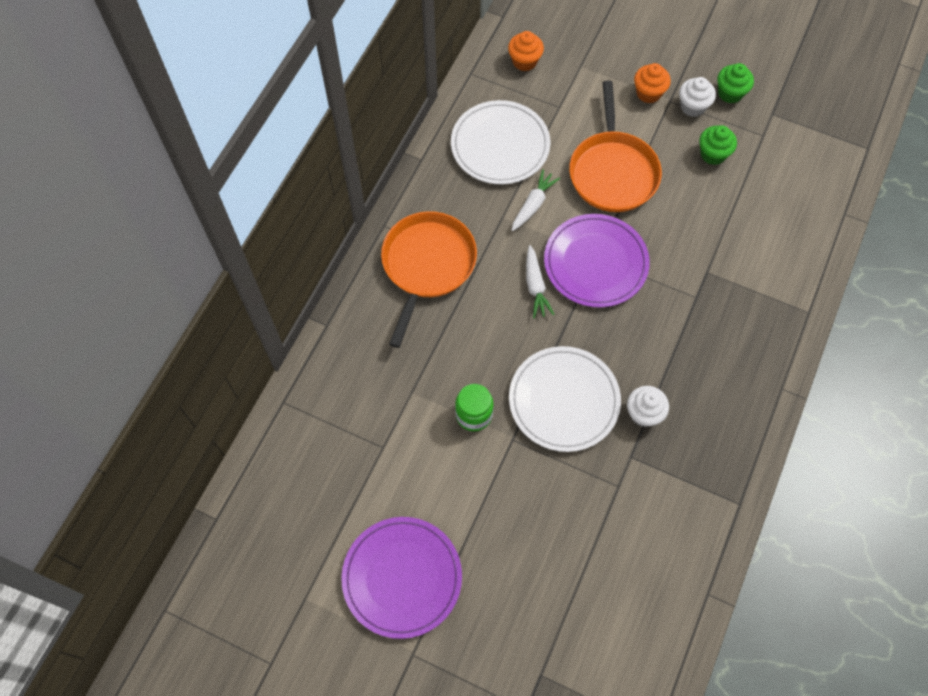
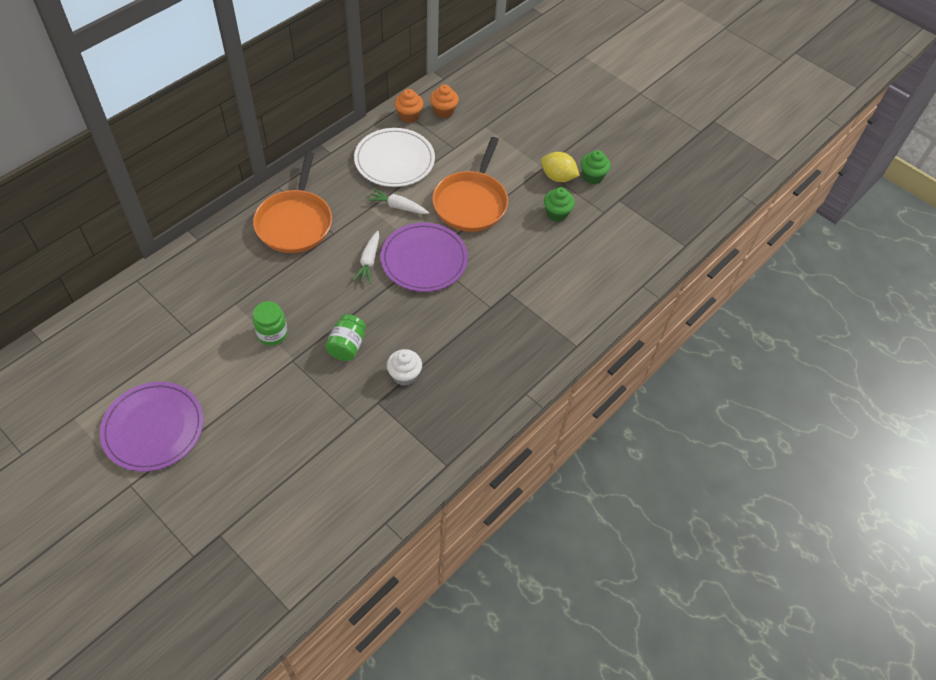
camera: 15 degrees right, 10 degrees down
orange pan [381,211,477,348] -> orange pan turned 150 degrees clockwise [253,152,332,253]
white plate [509,346,621,452] -> green jar [325,314,366,361]
white carrot [511,169,560,231] -> white carrot turned 120 degrees counterclockwise [367,188,429,214]
orange cupcake [634,63,671,103] -> orange cupcake moved to [394,89,423,123]
white cupcake [679,77,716,117] -> yellow lemon [541,152,580,182]

